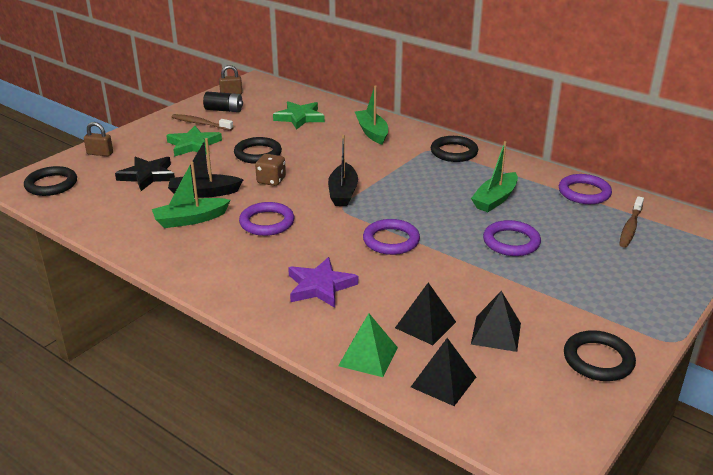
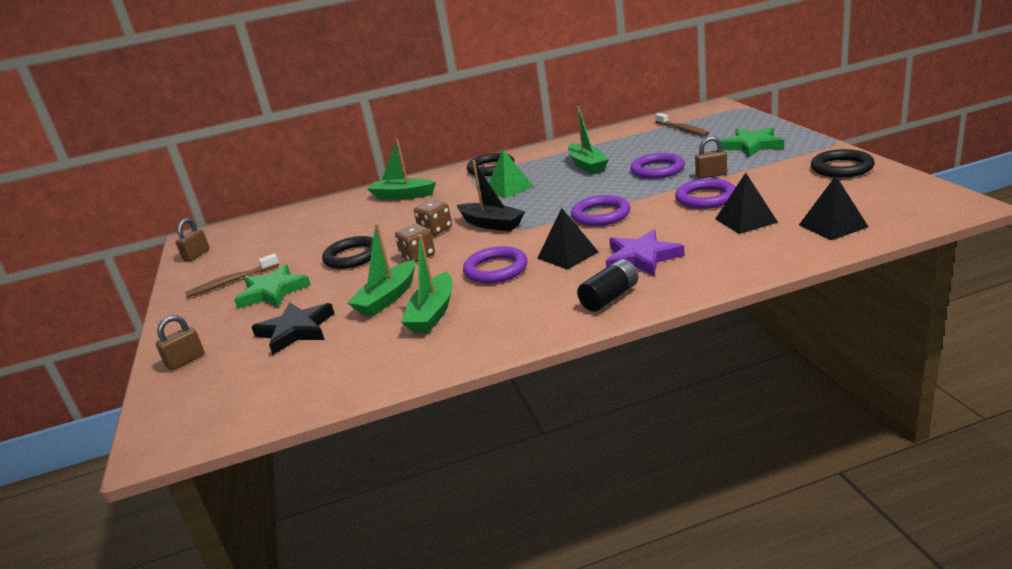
camera: 50 degrees left, 5 degrees down
black ring [24,166,77,196] -> none
black boat [168,138,243,198] -> green boat [347,223,415,316]
black battery [203,92,243,112] -> black battery moved to [577,259,638,312]
green star [273,101,325,130] -> green star moved to [721,127,784,157]
green pyramid [338,313,398,377] -> green pyramid moved to [489,149,534,198]
black pyramid [471,291,521,352] -> black pyramid moved to [537,208,598,270]
purple ring [559,174,612,204] -> purple ring moved to [675,178,736,209]
none -> brown dice [414,200,452,236]
none -> brown padlock [695,136,727,179]

